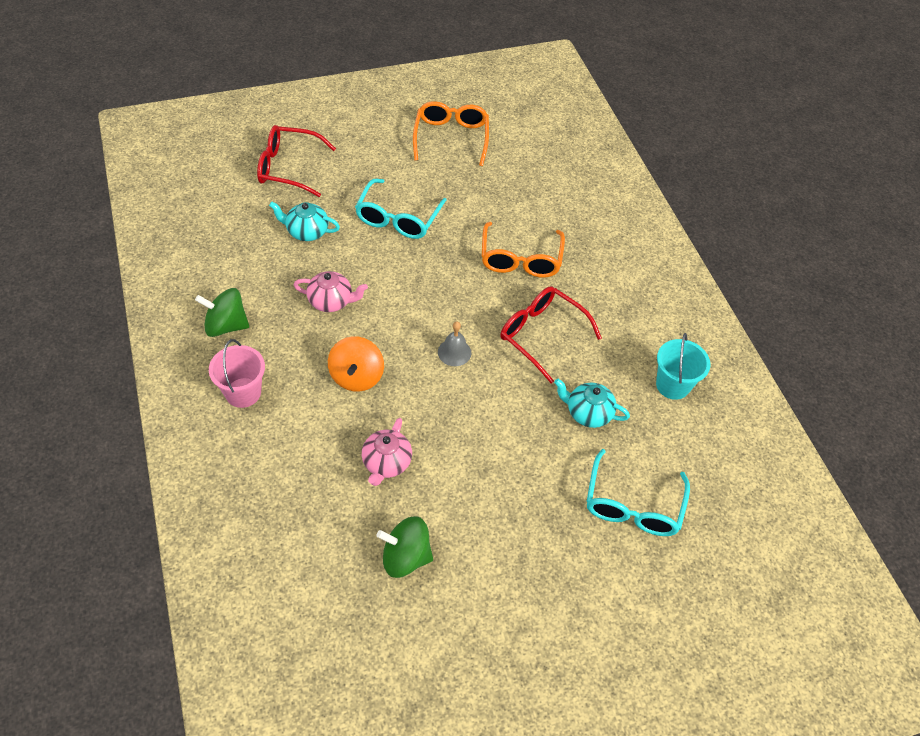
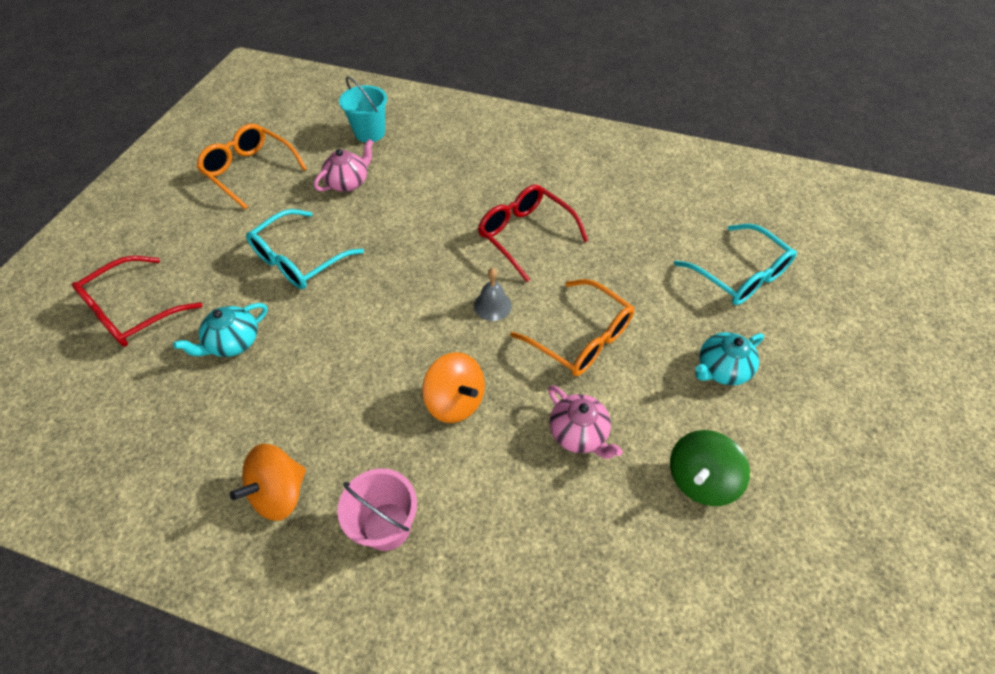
camera: 50 degrees left, 0 degrees up
green spinning top [195,288,249,337] -> orange spinning top [230,444,306,521]
pink teapot [294,271,368,312] -> pink teapot moved to [314,139,373,192]
turquoise glasses [355,179,446,239] -> turquoise glasses turned 75 degrees clockwise [246,209,364,289]
orange glasses [482,222,565,278] -> orange glasses moved to [510,279,634,376]
red glasses [500,286,602,383] -> red glasses turned 60 degrees clockwise [478,184,588,282]
turquoise teapot [554,379,630,428] -> turquoise teapot moved to [695,332,764,385]
turquoise bucket [656,333,710,400] -> turquoise bucket moved to [339,76,387,143]

